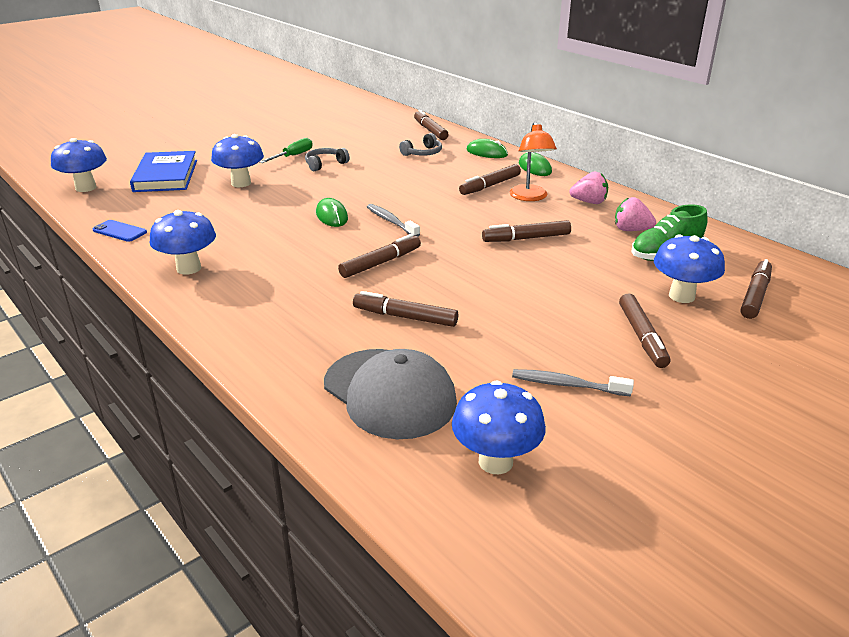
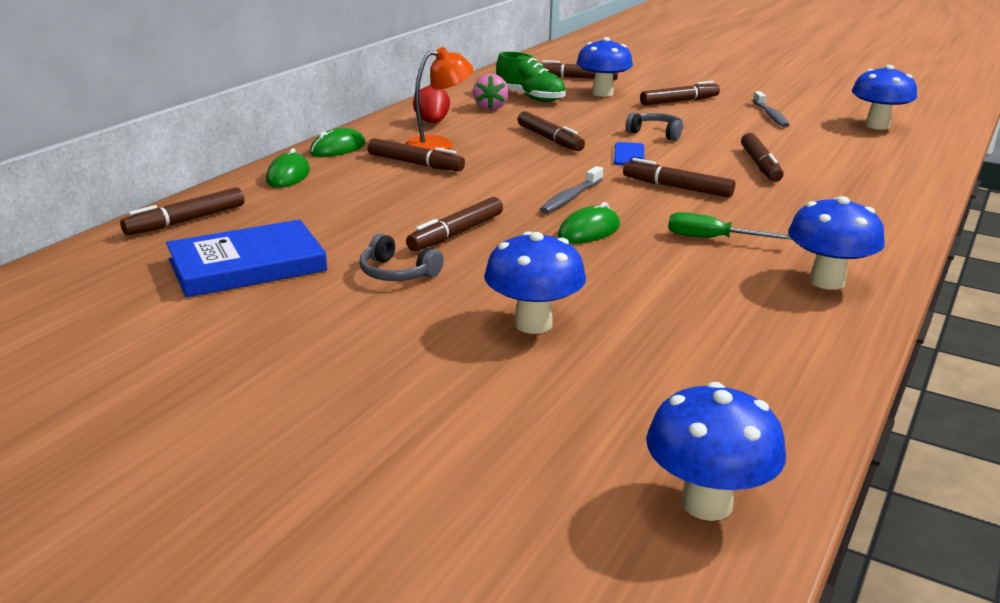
camera: 110 degrees left, 5 degrees down
blue phone [93,220,147,242] -> blue phone moved to [614,142,644,165]
blue book [130,151,197,192] -> blue book moved to [166,219,327,298]
green screwdriver [260,138,313,163] -> green screwdriver moved to [668,212,792,240]
grey cap [324,349,457,439] -> none
grey headphones [399,133,442,156] -> grey headphones moved to [626,112,684,141]
pink strawberry [569,172,608,204] -> red strawberry [413,84,450,123]
none -> brown marker [406,197,503,251]

